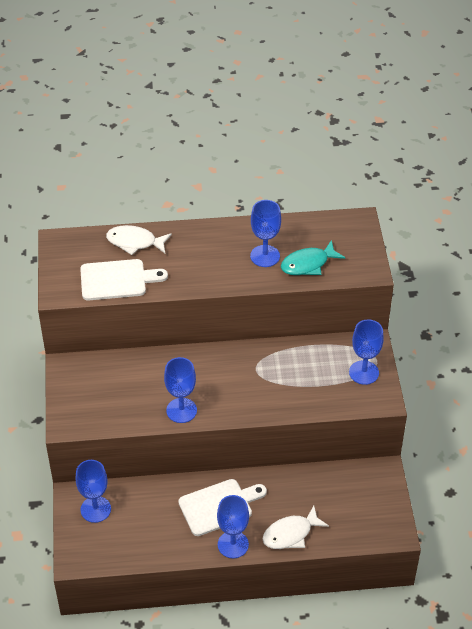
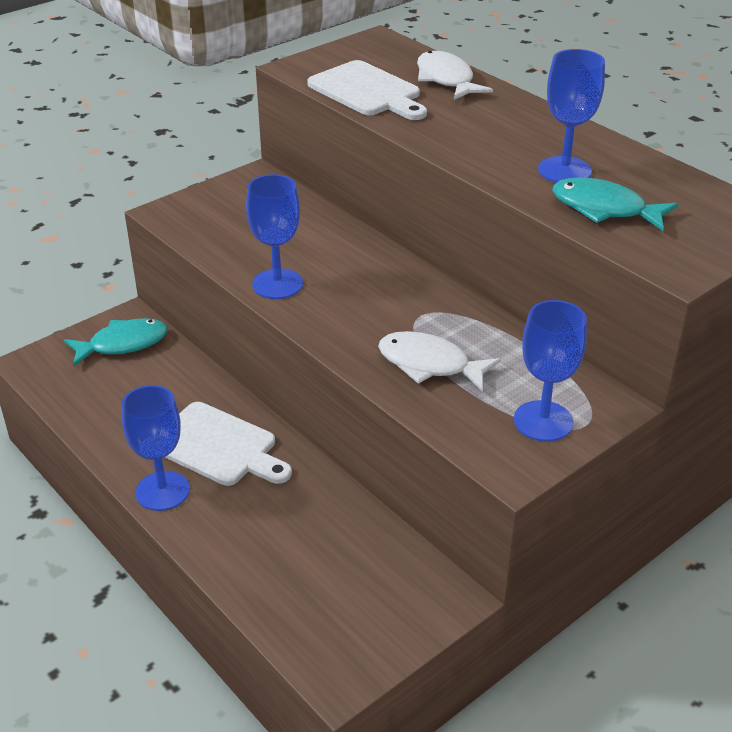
camera: 55 degrees right, 10 degrees down
blue goblet [76,460,111,523] -> turquoise fish [64,318,168,366]
white fish [263,506,329,549] -> white fish moved to [378,331,501,392]

